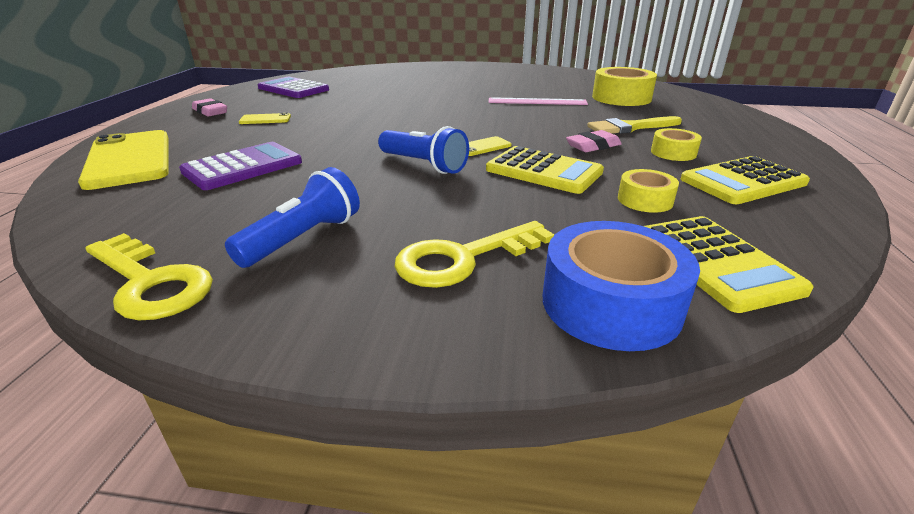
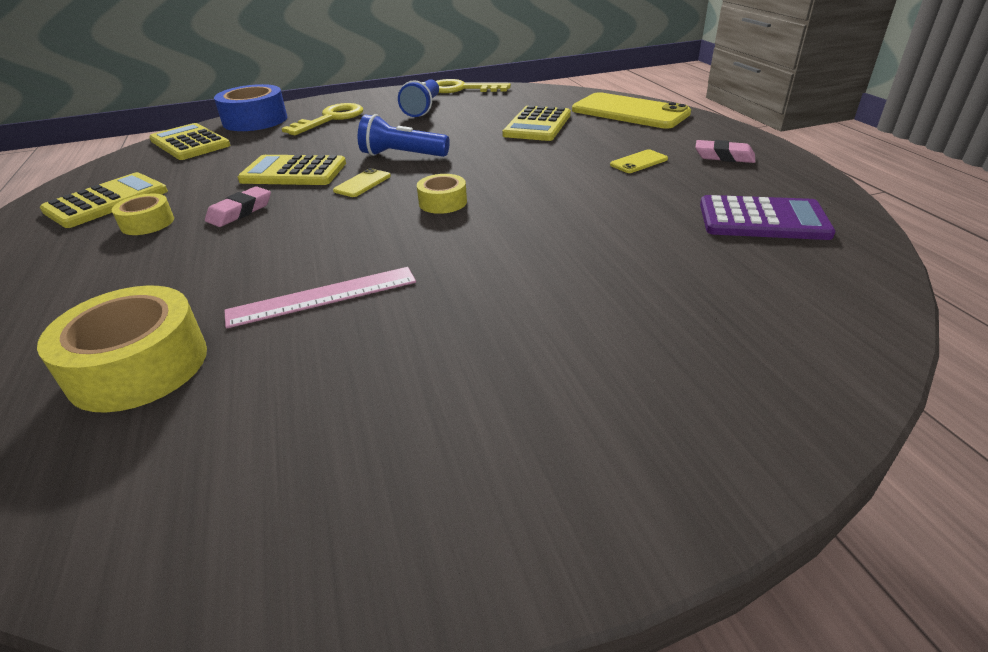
camera: 155 degrees right, 5 degrees up
purple calculator [179,142,302,190] -> yellow calculator [502,105,571,141]
yellow brush [587,116,682,134] -> none
yellow tape [618,169,679,213] -> yellow tape moved to [417,174,467,214]

